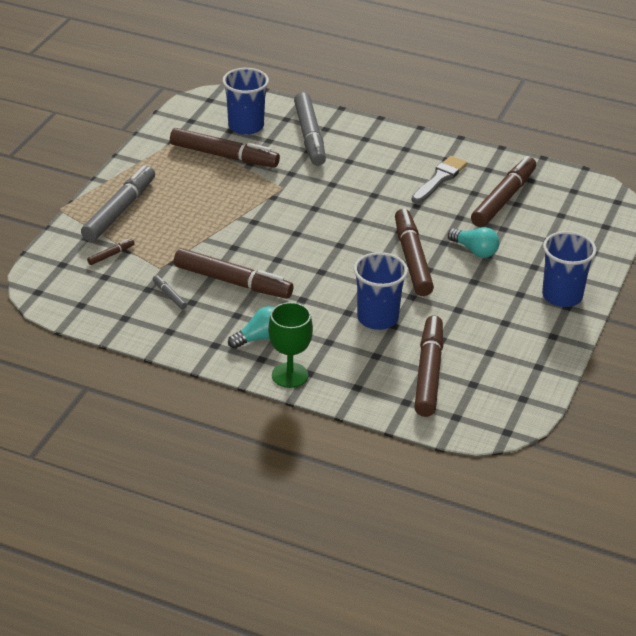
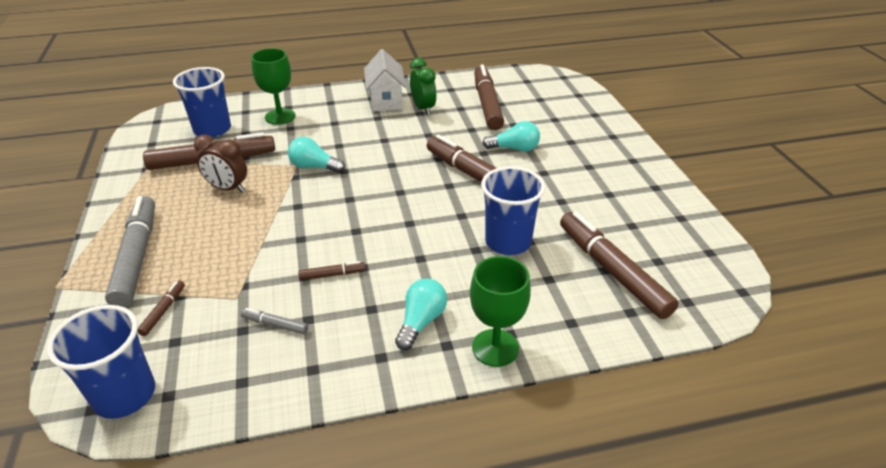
camera: 35 degrees left, 0 degrees up
brown marker [174,248,293,298] -> brown marker [298,261,365,280], size x0.43
grey marker [294,92,326,166] -> green goblet [251,48,295,125]
grey brush [412,156,467,204] -> green clock [410,58,437,115]
blue cup [542,231,597,307] -> blue cup moved to [47,305,155,419]
none -> brown clock [194,135,247,192]
none -> turquoise light bulb [288,137,345,173]
none -> white house [364,49,406,111]

